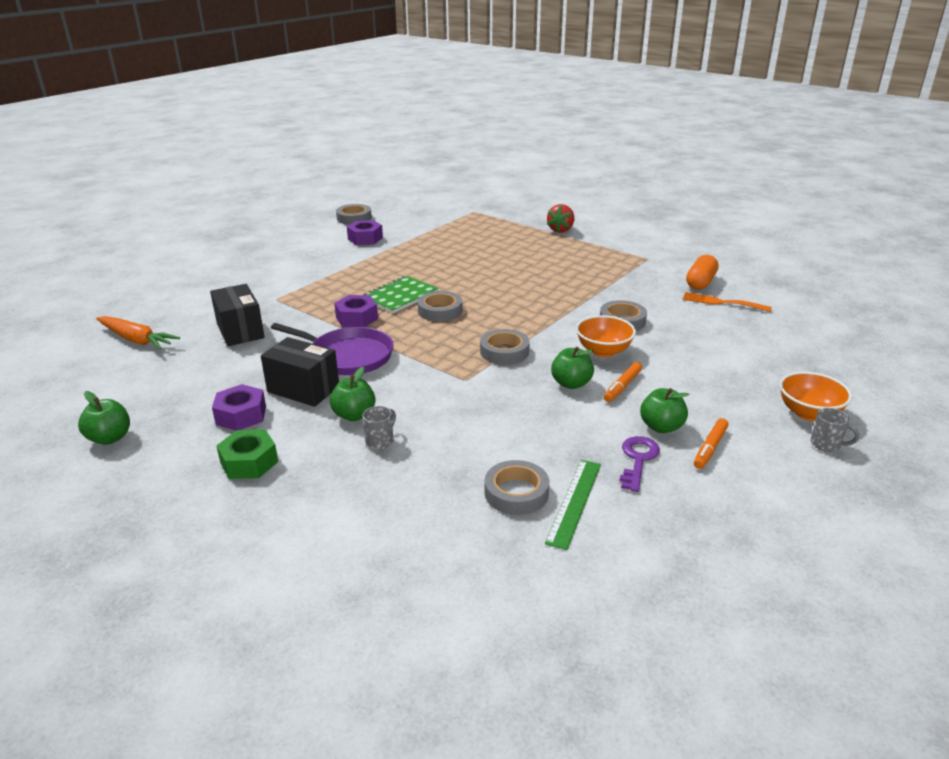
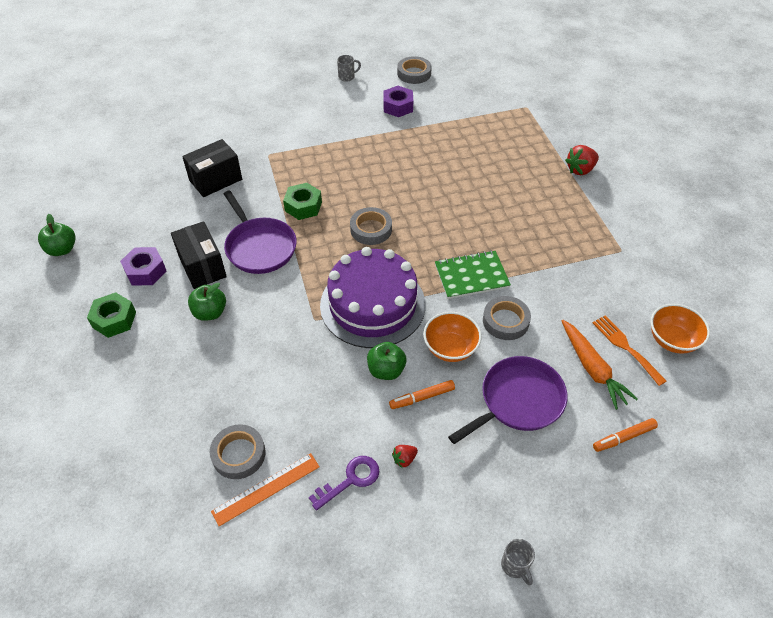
camera: 35 degrees right, 20 degrees up
orange carrot [96,316,180,350] -> orange carrot moved to [561,320,638,410]
black box [210,284,265,346] -> black box turned 45 degrees clockwise [182,139,242,197]
purple nut [334,295,378,327] -> green nut [283,183,322,220]
grey mug [362,406,396,450] -> grey mug moved to [337,55,361,82]
green notebook [364,276,438,313] -> green notebook moved to [435,250,511,299]
grey tape [480,329,530,365] -> purple cake [320,247,426,348]
green ruler [545,460,601,550] -> orange ruler [211,453,320,526]
green apple [640,388,689,433] -> red strawberry [392,445,418,468]
orange capsule [686,255,718,290] -> none
orange marker [694,418,729,469] -> orange marker moved to [593,418,658,452]
orange bowl [780,372,852,421] -> orange bowl moved to [650,304,710,354]
none -> purple pan [448,356,567,444]

